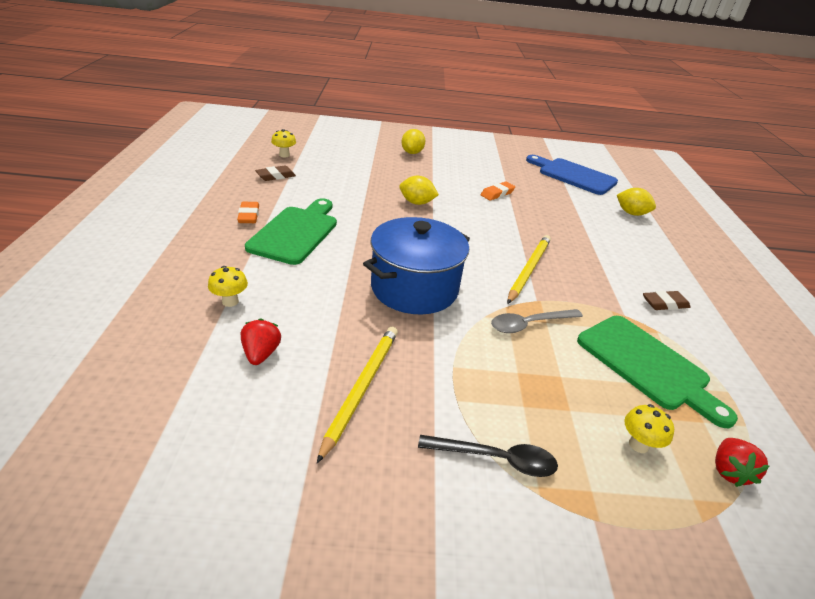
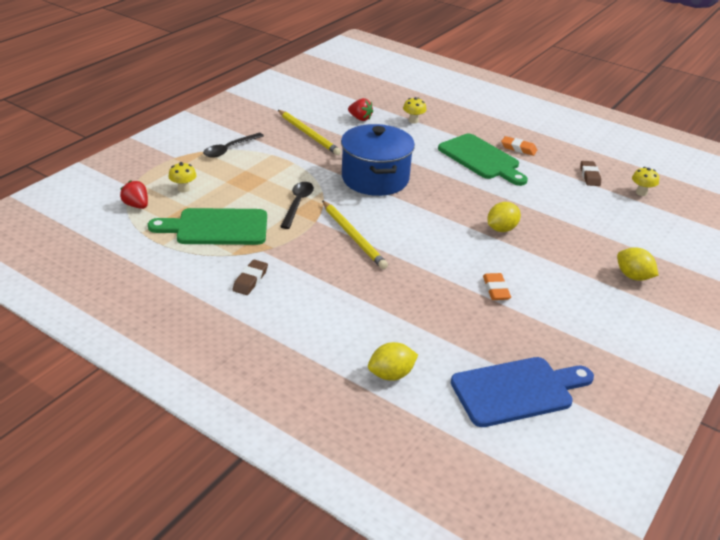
camera: 125 degrees right, 0 degrees up
grey spoon [491,309,583,333] -> black spoon [280,182,314,229]

